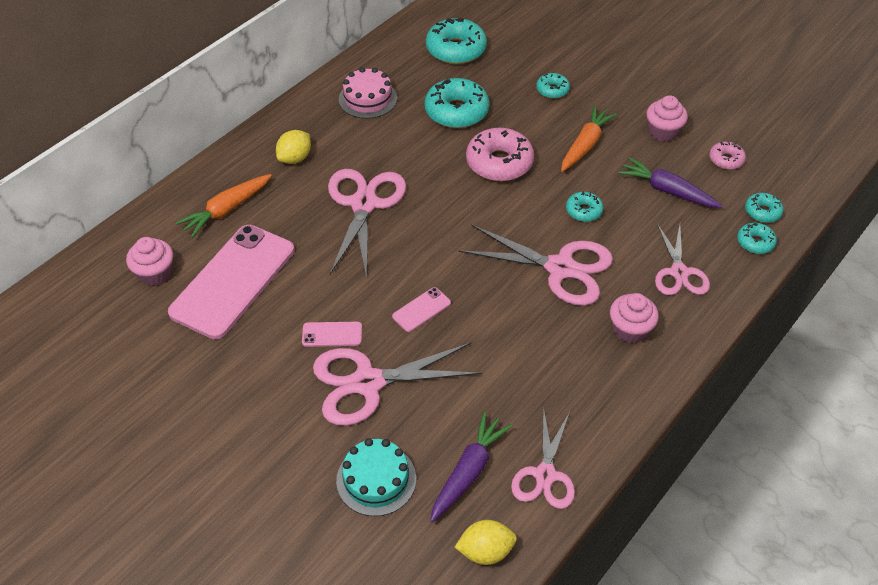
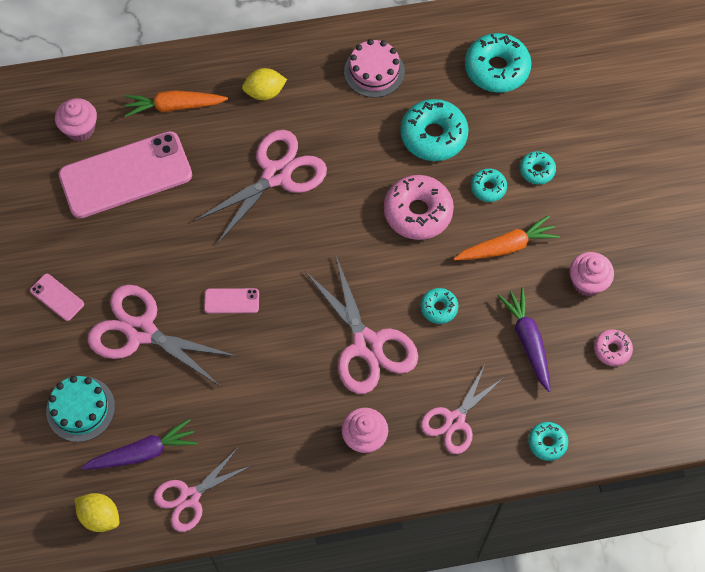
camera: 40 degrees right, 15 degrees up
pink phone [302,322,362,347] -> pink phone moved to [30,274,84,321]
turquoise donut [745,193,784,223] -> turquoise donut moved to [471,169,507,202]

